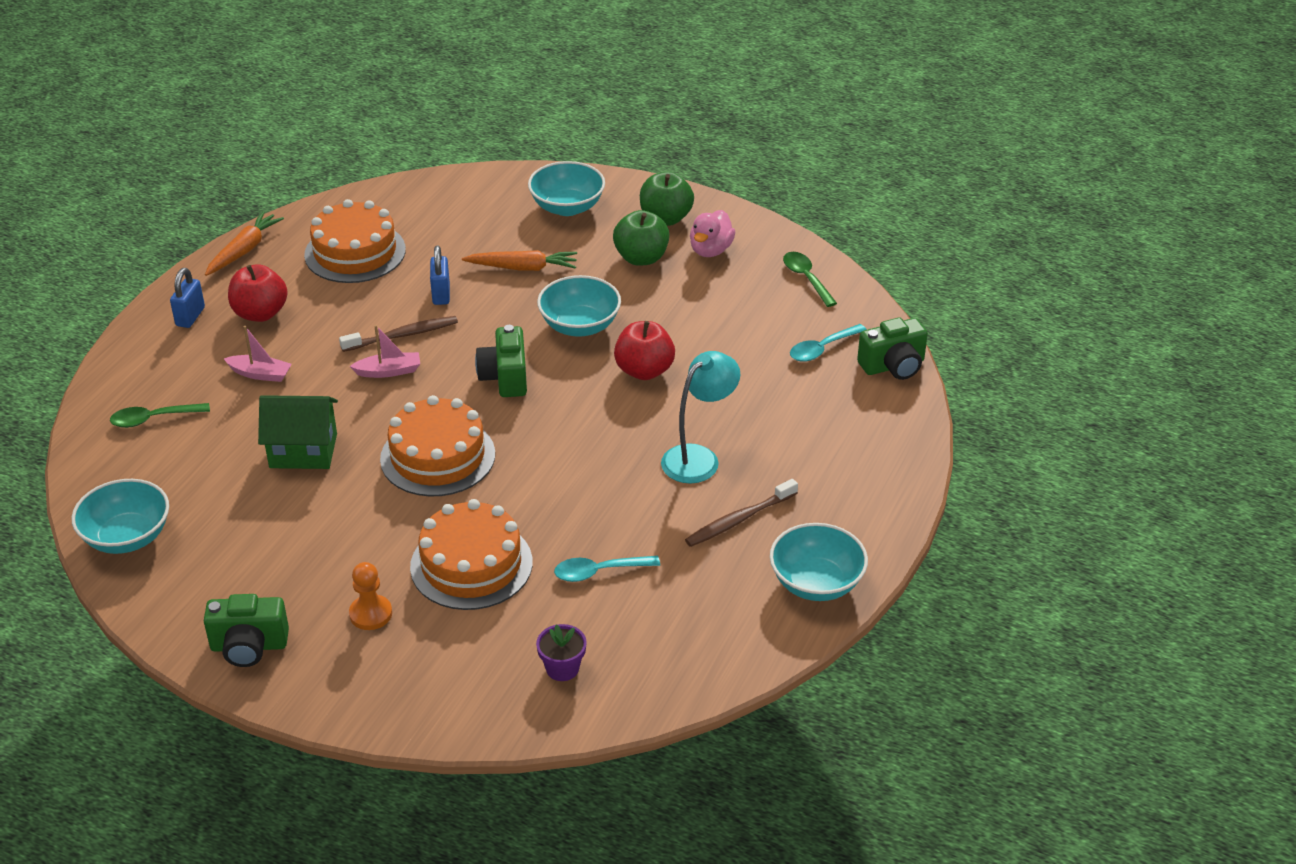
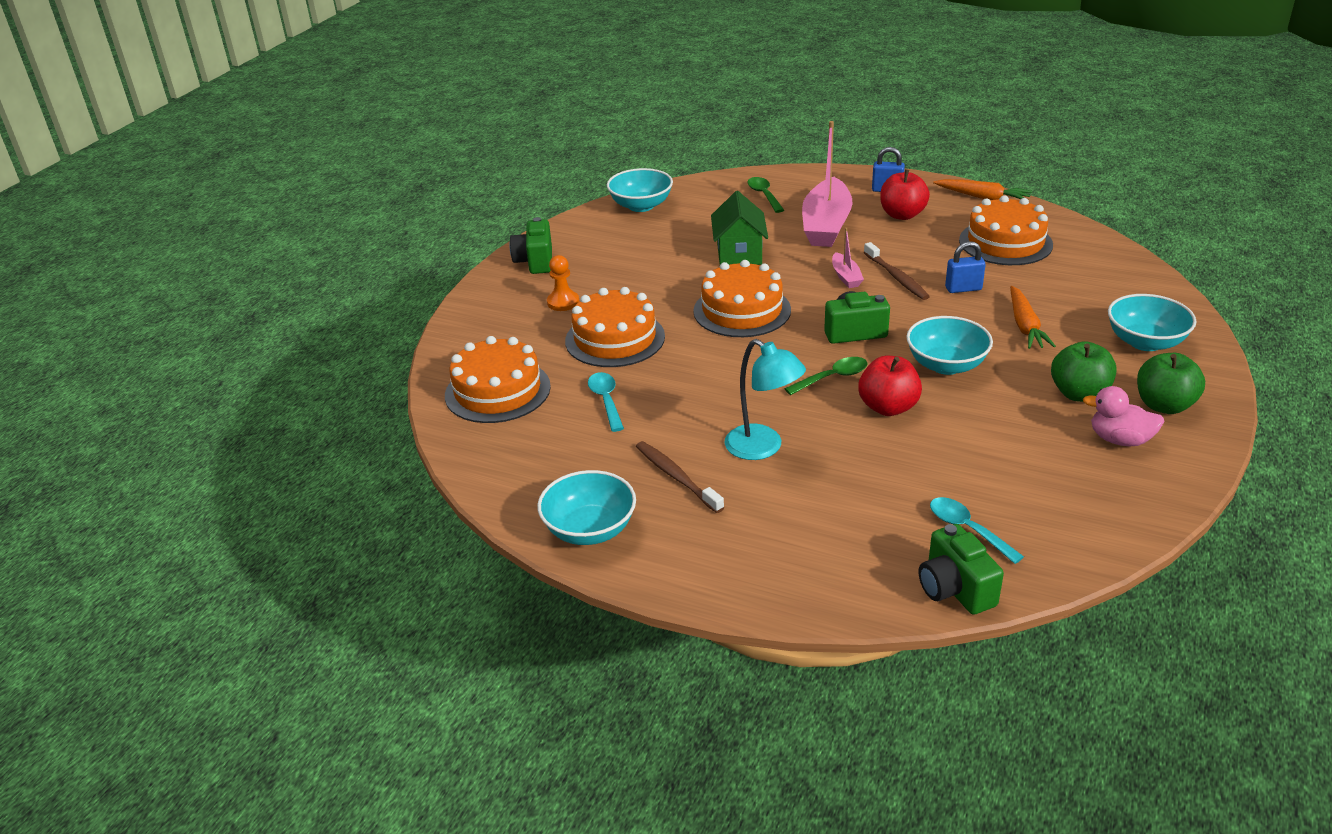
camera: 90 degrees right, 5 degrees down
pink boat [224,326,292,382] -> pink boat [802,121,852,247], size x2.17
purple flower pot [536,624,587,681] -> orange cake [445,336,551,423]
green spoon [783,252,837,307] -> green spoon moved to [785,357,867,395]

